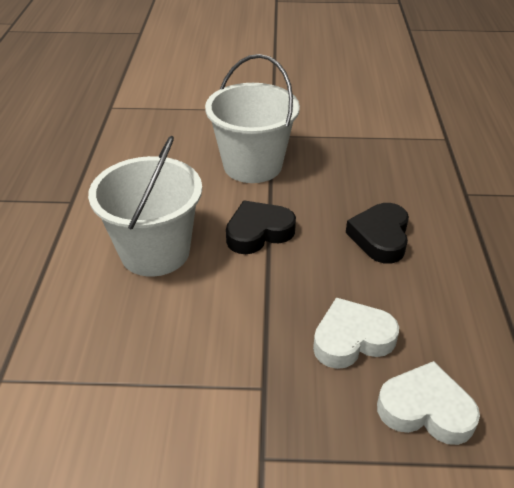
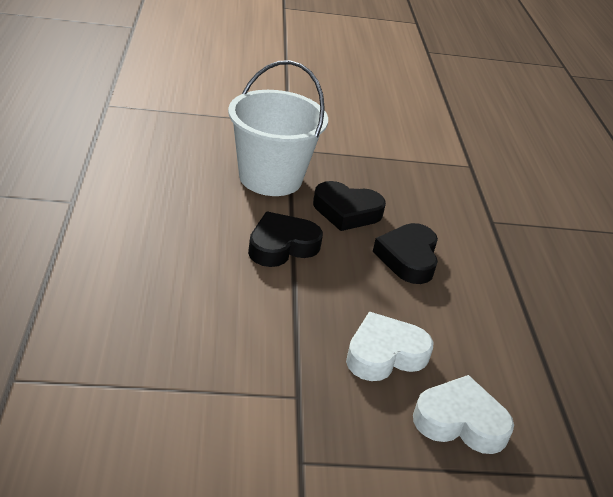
camera: 10 degrees left, 5 degrees down
white bucket [88,136,202,277] -> none
none -> black heart [313,181,386,231]

